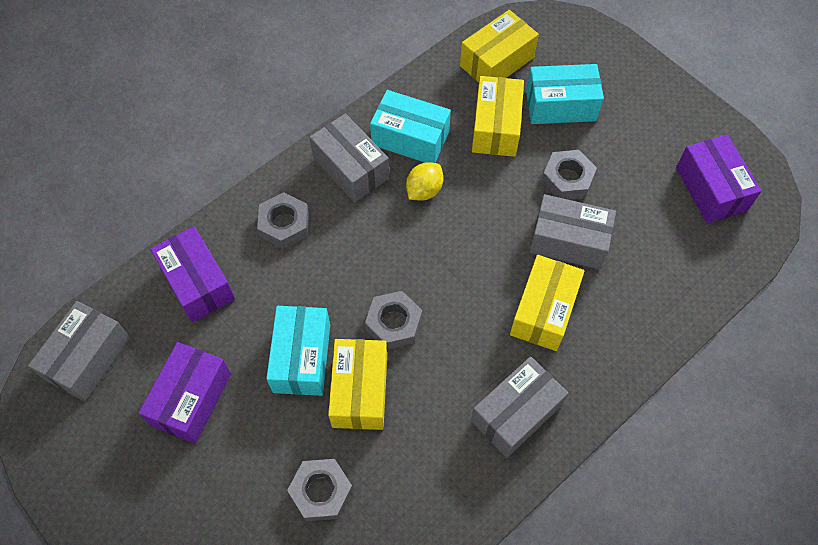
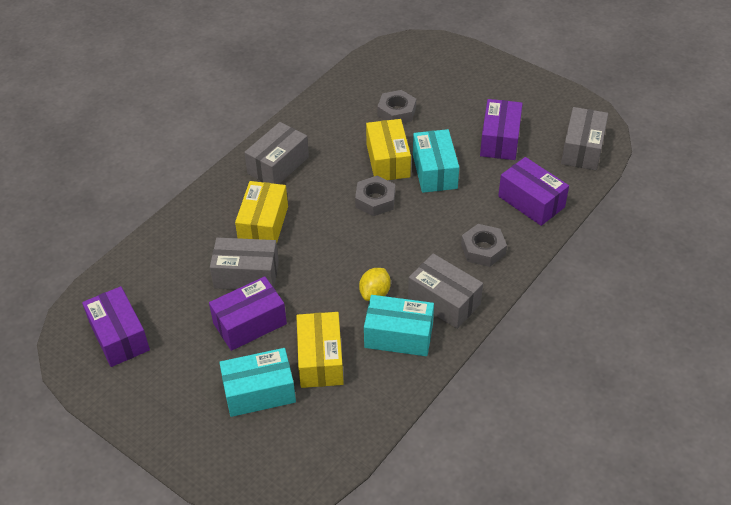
camera: 170 degrees right, 15 degrees down
yellow box [460,10,539,83] -> none
grey nut [541,150,597,200] -> purple box [209,276,287,351]

